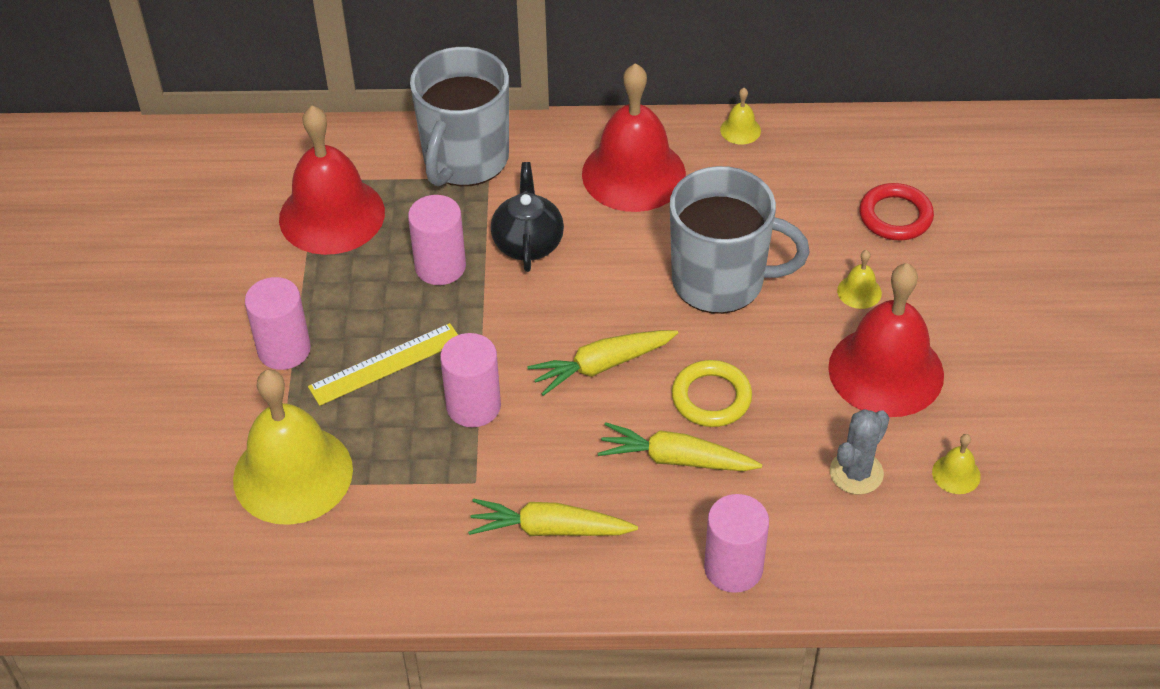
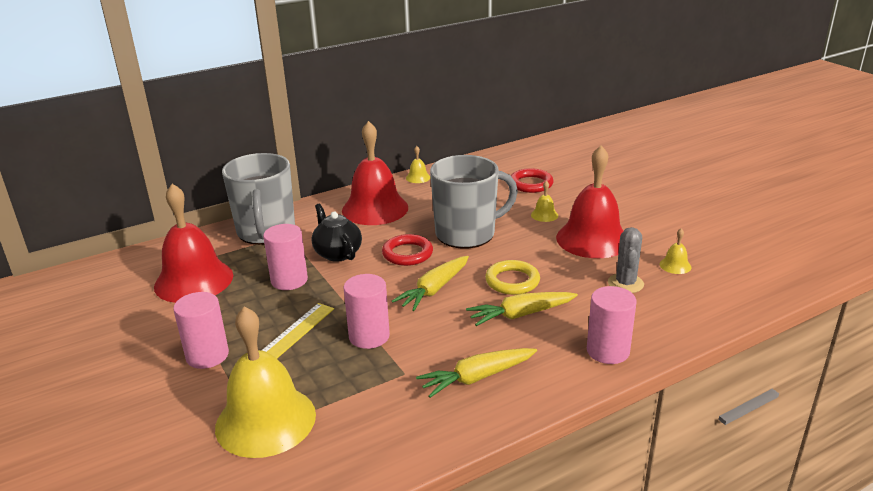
camera: 30 degrees left, 20 degrees down
none -> red ring [382,234,433,266]

